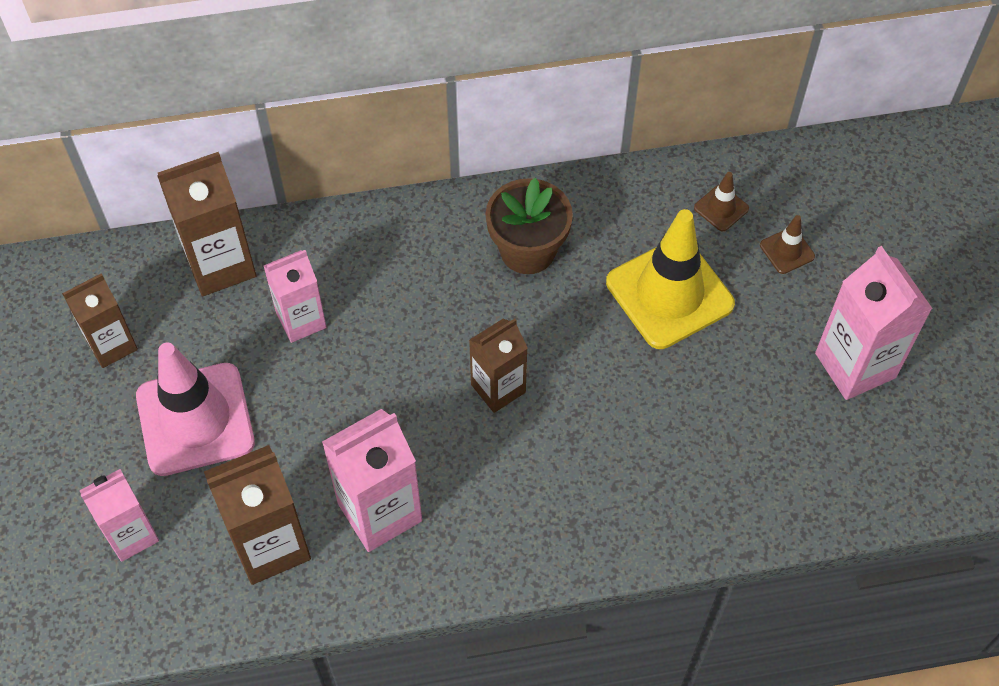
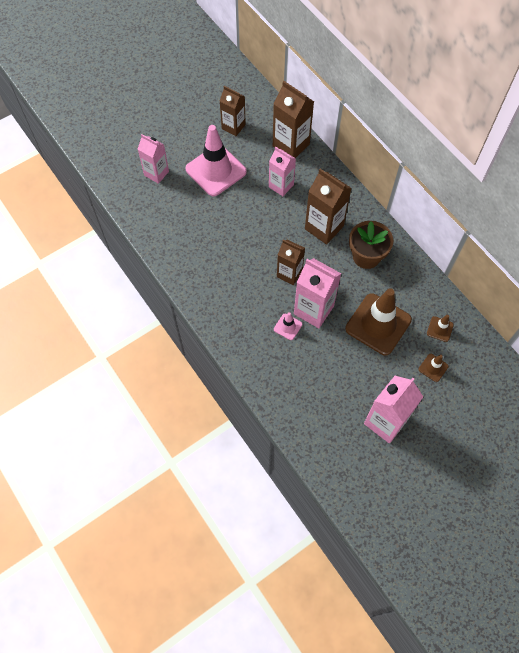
camera: 65 degrees right, 5 degrees up
brown carton [204,445,311,585] -> brown carton moved to [305,169,352,245]
pink carton [322,409,422,552] -> pink carton moved to [294,258,341,328]
yellow traffic cone [606,209,735,349] -> brown traffic cone [345,288,412,355]
none -> pink traffic cone [274,312,302,340]

